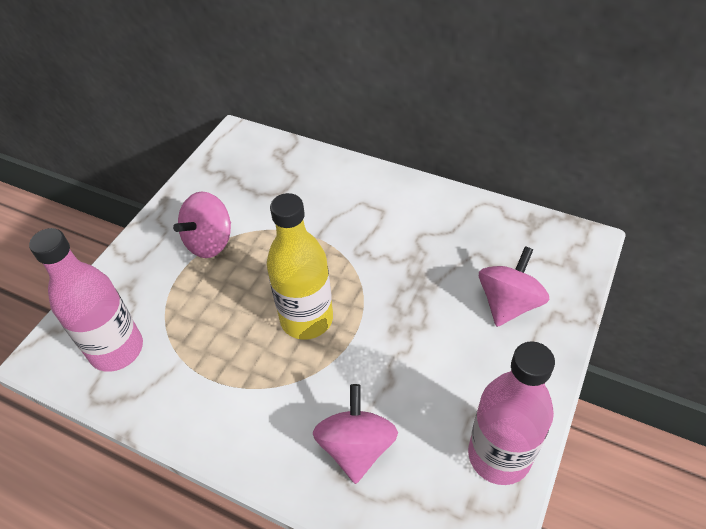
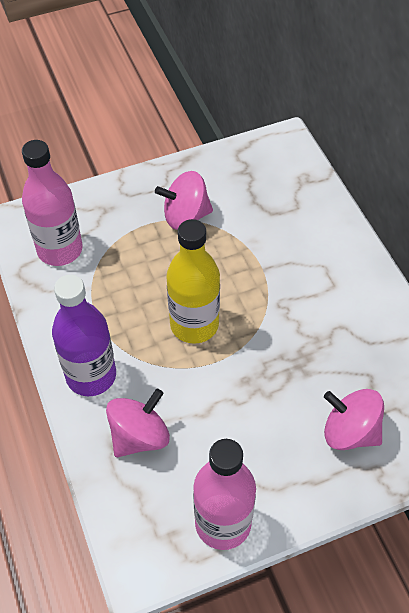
camera: 40 degrees right, 5 degrees up
pink spinning top [479,246,549,327] -> pink spinning top turned 135 degrees counterclockwise [324,389,384,450]
none -> purple bottle [52,275,116,396]

